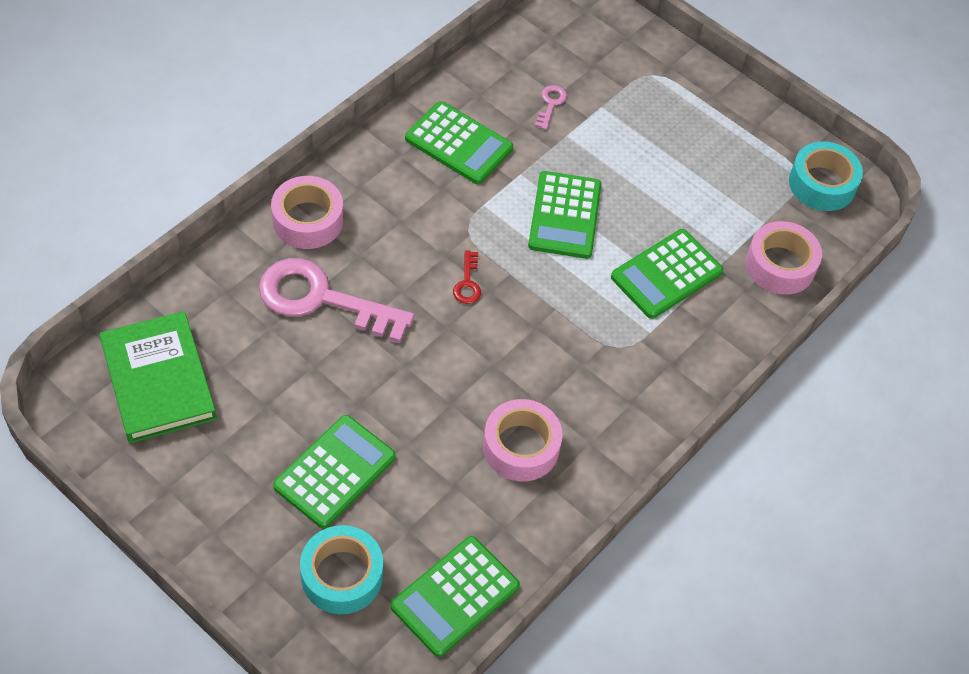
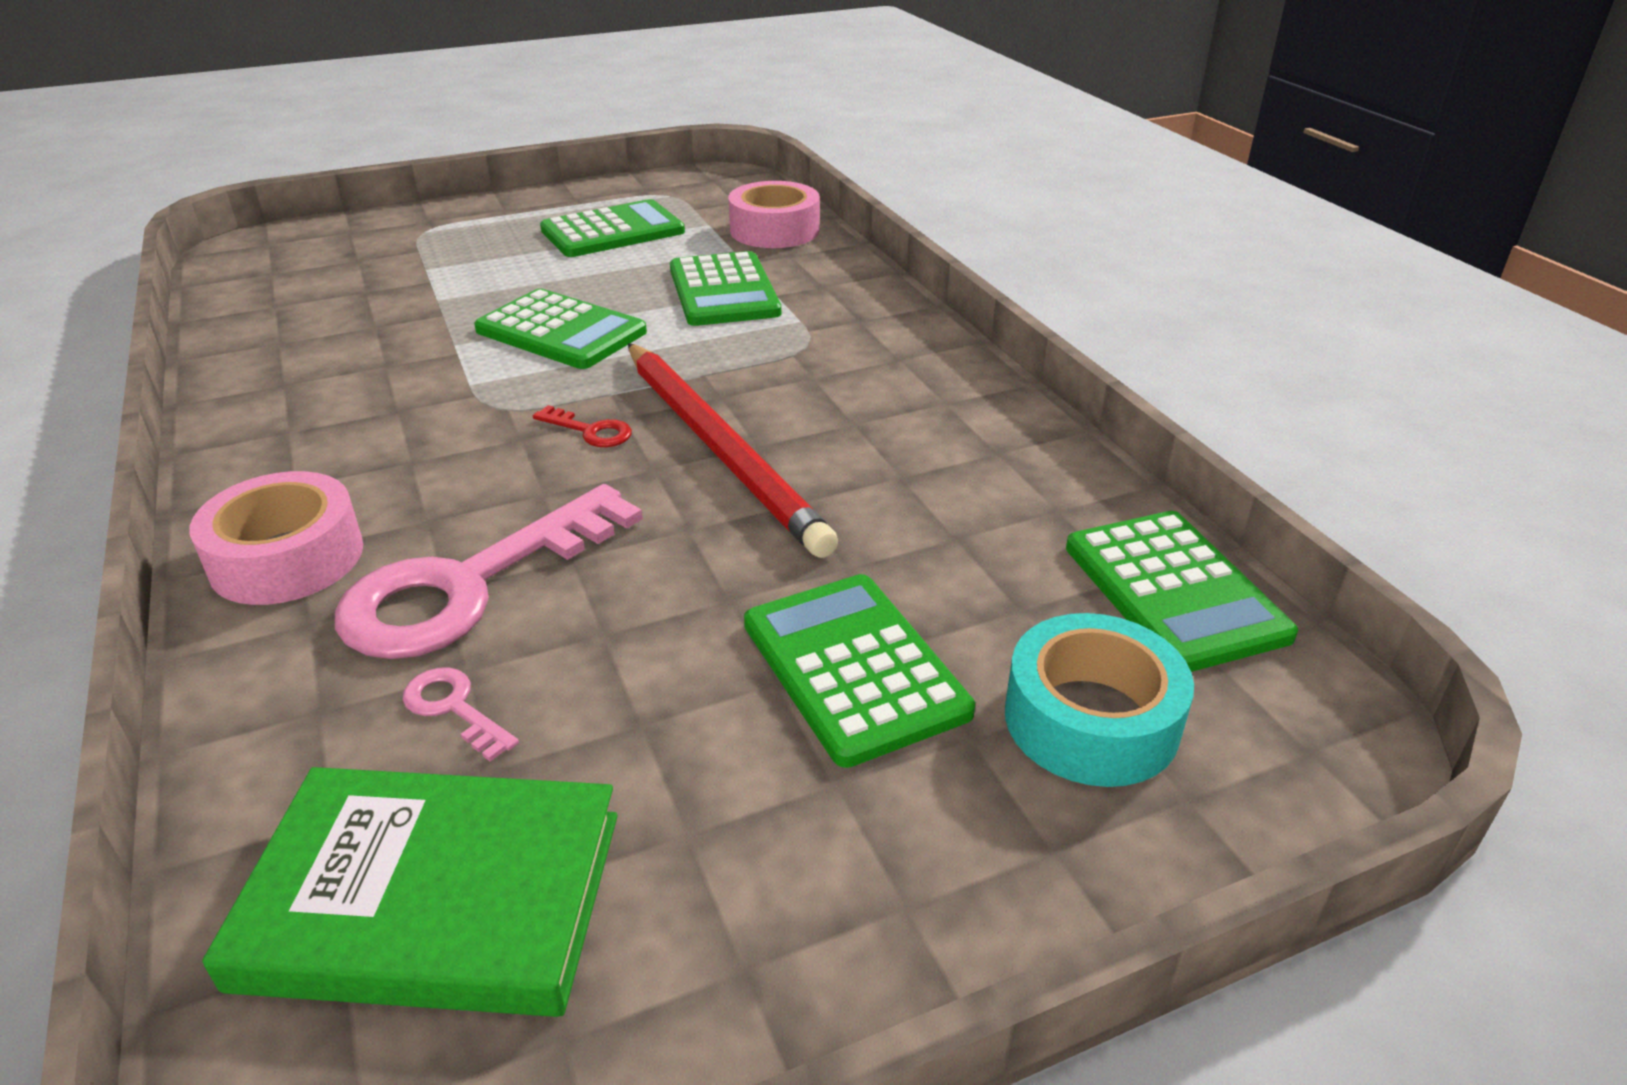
camera: 60 degrees left, 20 degrees down
green calculator [405,101,513,184] -> green calculator moved to [540,199,685,257]
pink tape [483,399,563,481] -> none
pink key [535,85,567,130] -> pink key moved to [403,667,519,762]
turquoise tape [789,141,863,211] -> none
none -> red pencil [628,343,838,558]

